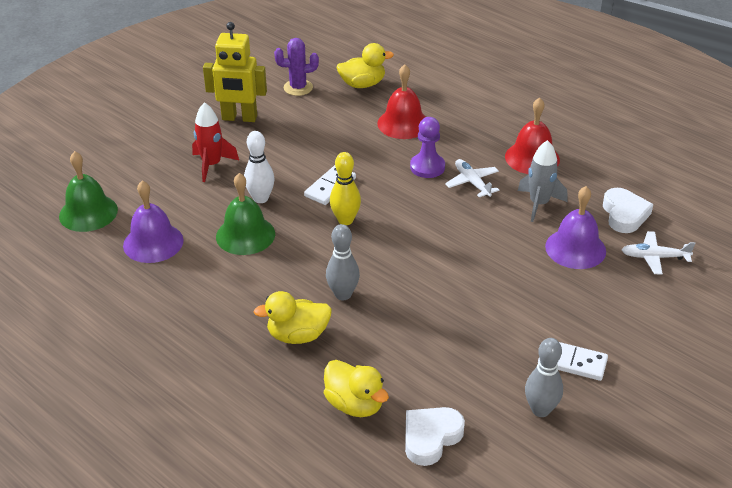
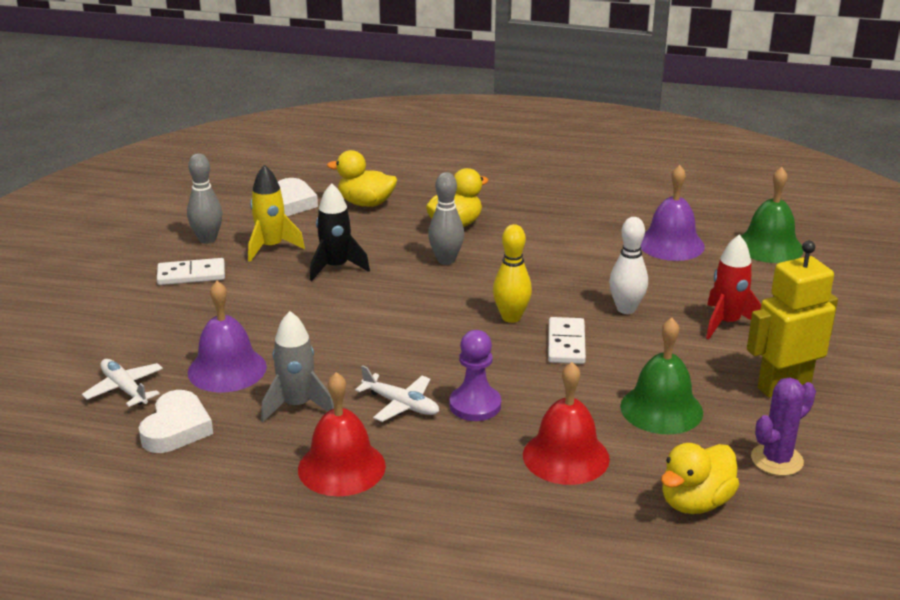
camera: 150 degrees right, 10 degrees down
green bell [216,173,275,255] -> green bell moved to [620,318,703,434]
white heart [603,188,653,233] -> white heart turned 135 degrees counterclockwise [139,390,213,453]
white plane [622,231,695,275] -> white plane turned 105 degrees counterclockwise [82,359,163,407]
none -> yellow rocket [248,165,305,262]
none -> black rocket [310,183,370,281]

